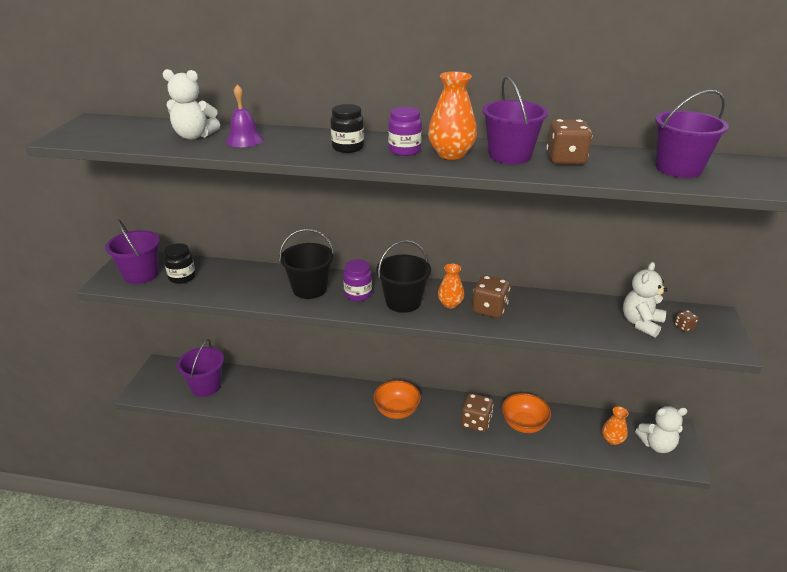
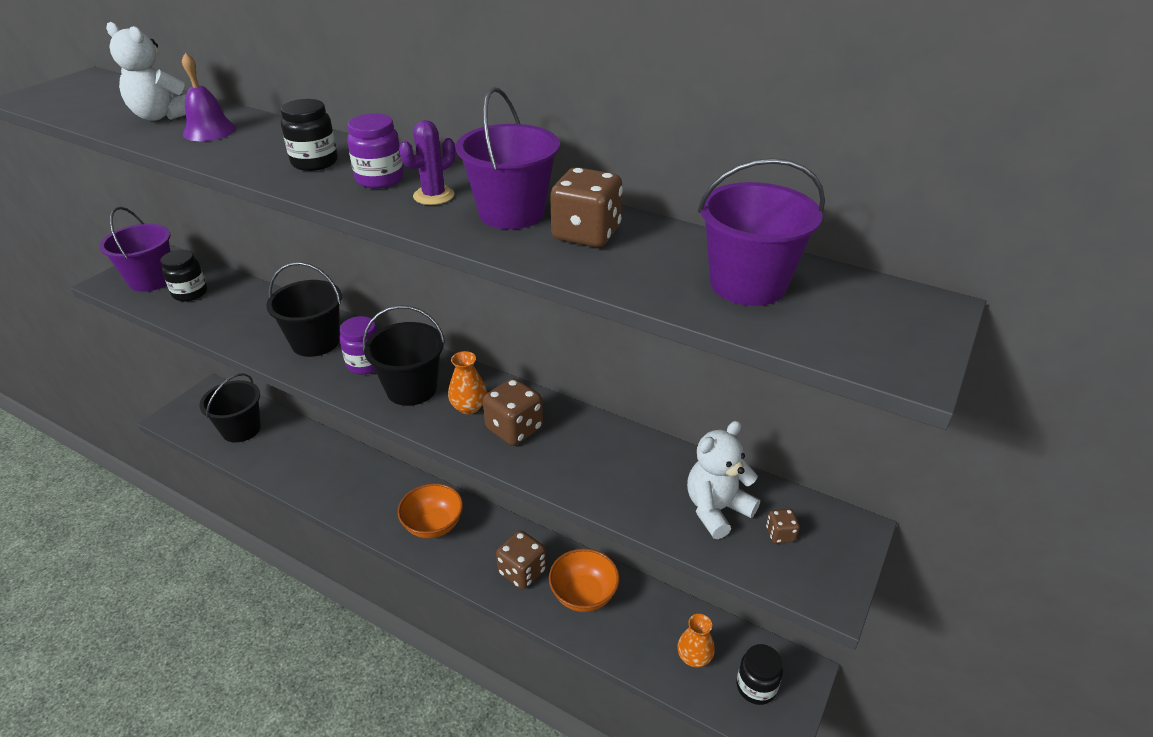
camera: 20 degrees right, 5 degrees up
purple bucket [177,339,224,397] -> black bucket [200,373,261,442]
orange vase [428,72,477,160] -> purple cactus [399,120,455,205]
white teddy bear [635,406,687,453] -> black jar [737,644,783,705]

